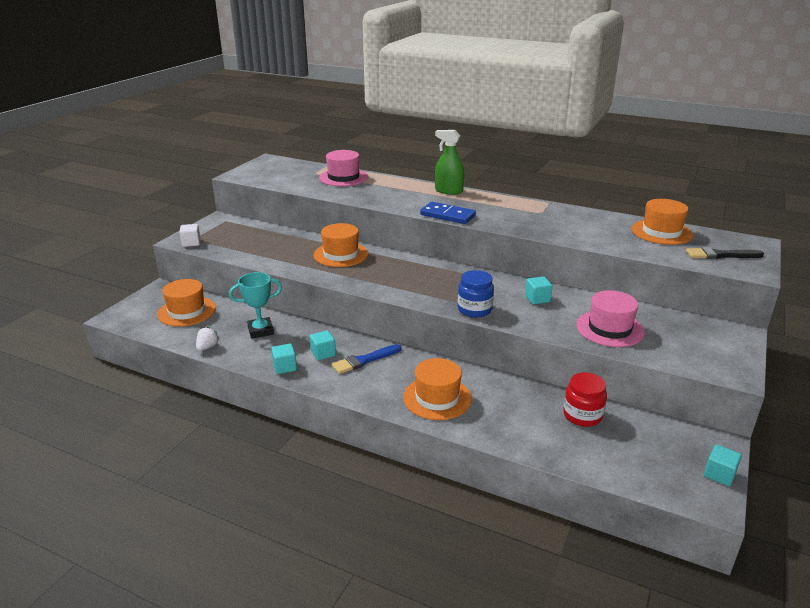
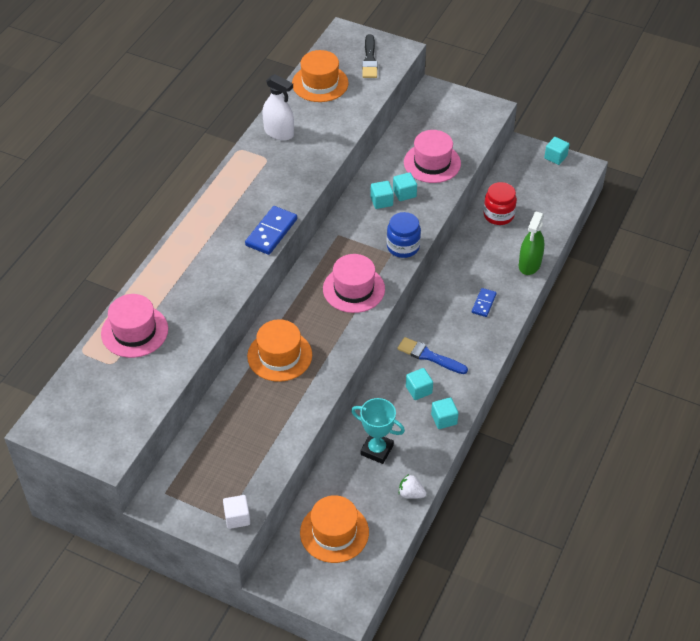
camera: 90 degrees left, 20 degrees up
turquoise trophy [229,272,282,339] -> turquoise trophy turned 45 degrees counterclockwise [351,398,405,464]
blue brush [332,344,401,374] -> blue brush turned 150 degrees clockwise [397,337,468,374]
orange hat [403,358,472,420] -> blue domino [472,288,497,317]
green spray bottle [435,130,464,195] -> green spray bottle moved to [519,212,545,275]
none -> white spray bottle [262,74,294,140]
none -> pink hat [323,254,385,313]
none -> turquoise cube [393,172,417,201]

